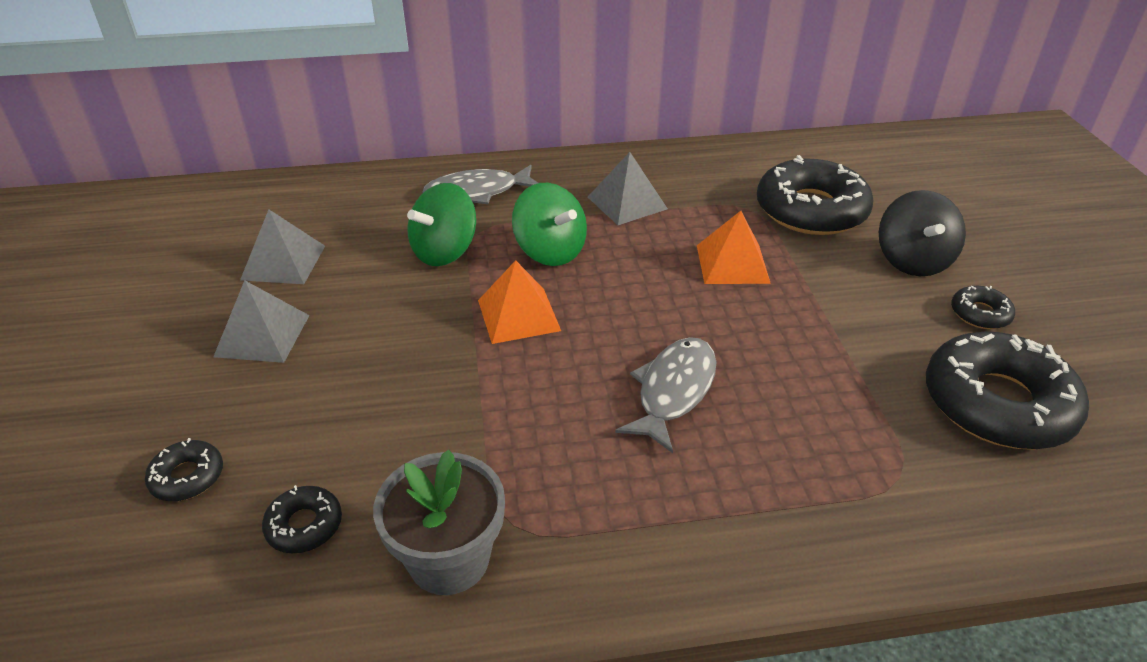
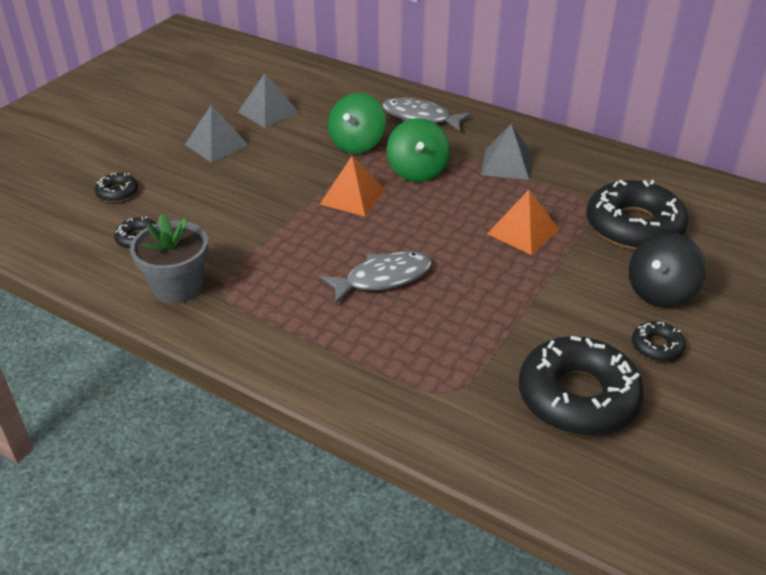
camera: 40 degrees right, 0 degrees up
green spinning top [407,183,476,266] -> green spinning top turned 60 degrees counterclockwise [328,93,386,154]

